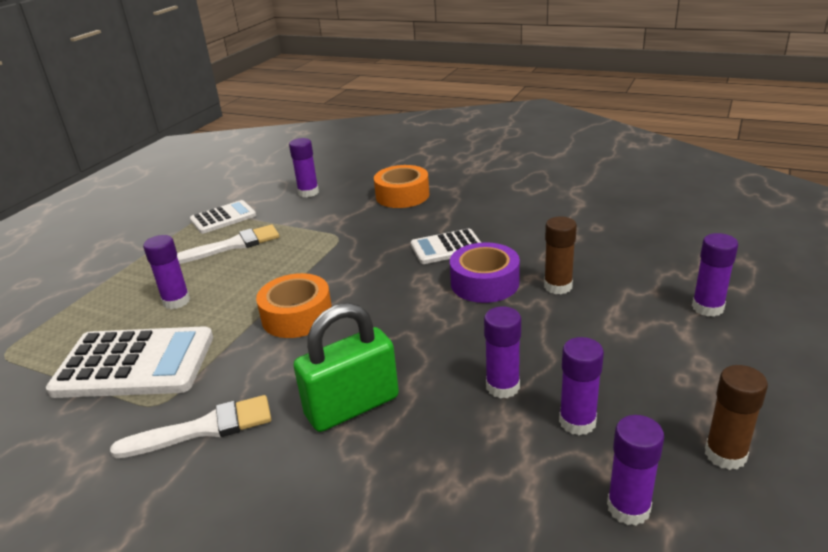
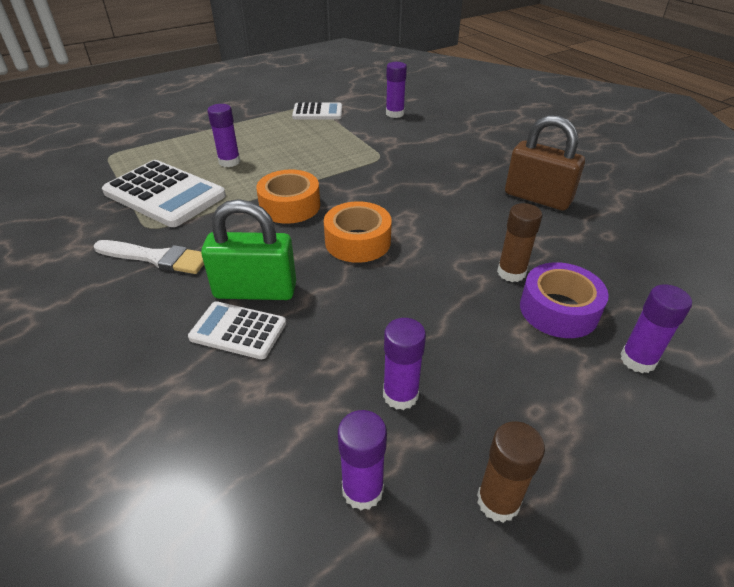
camera: 30 degrees right, 10 degrees up
white brush [177,225,279,264] -> none
orange tape [374,165,429,208] -> orange tape moved to [324,201,392,263]
white calculator [411,229,481,264] -> white calculator moved to [188,301,286,359]
purple tape [450,242,520,303] -> purple tape moved to [520,262,609,338]
purple glue stick [484,306,521,399] -> none
none -> brown padlock [505,115,585,210]

